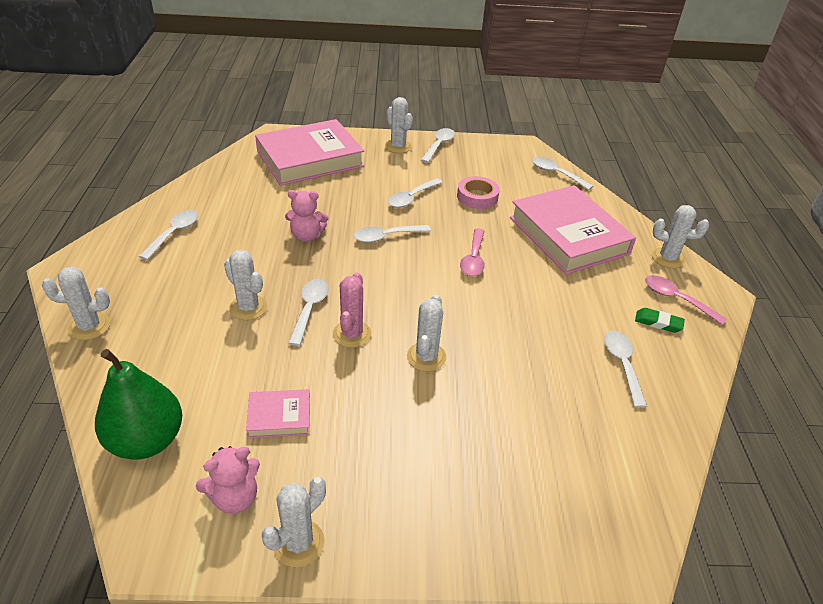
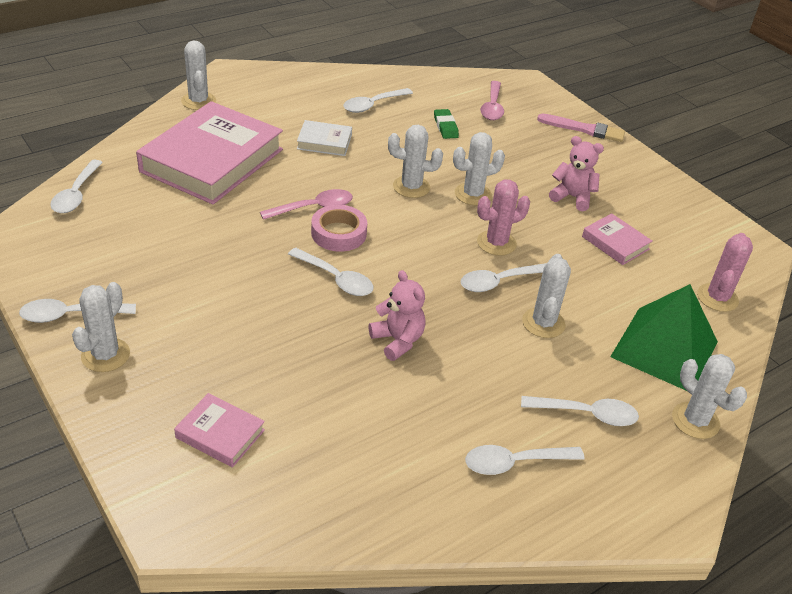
camera: 125 degrees left, 0 degrees up
green pear [95,349,182,460] -> pink cactus [697,233,753,312]
pink teddy bear [196,446,260,514] -> pink teddy bear moved to [549,136,604,211]
pink book [255,119,364,186] -> pink book [174,393,265,467], size x0.44
white cactus [262,477,326,567] -> white cactus moved to [388,125,443,198]
white spoon [388,178,443,208] -> white spoon moved to [521,396,639,426]
pink tape [457,176,500,209] -> pink tape moved to [311,205,367,252]
green eraser [635,308,685,333] -> green eraser moved to [434,109,459,139]
pink spoon [645,275,727,325] -> pink spoon moved to [480,81,504,120]
none -> white book [297,120,352,156]
none -> pink brush [537,114,625,142]
none -> green pyramid [610,284,718,391]

